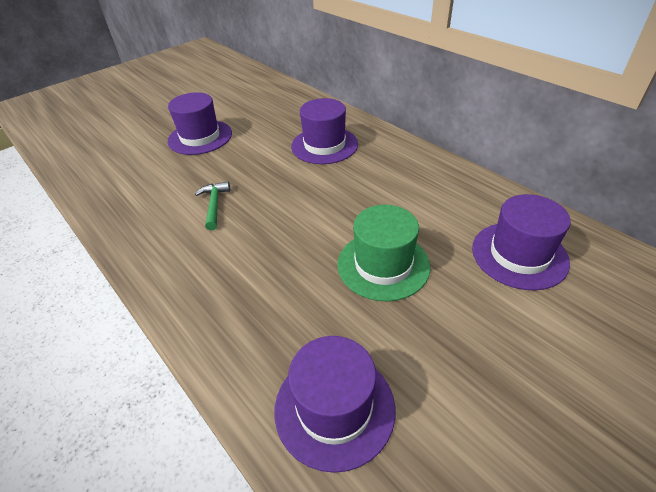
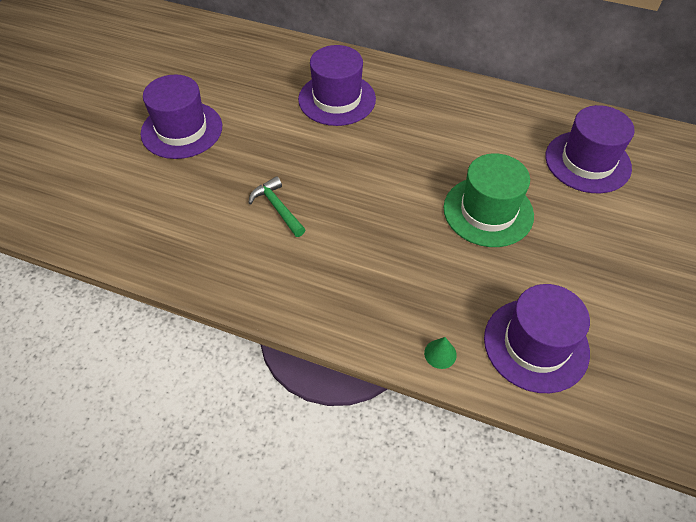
camera: 30 degrees left, 10 degrees up
none -> green cone [424,337,457,369]

